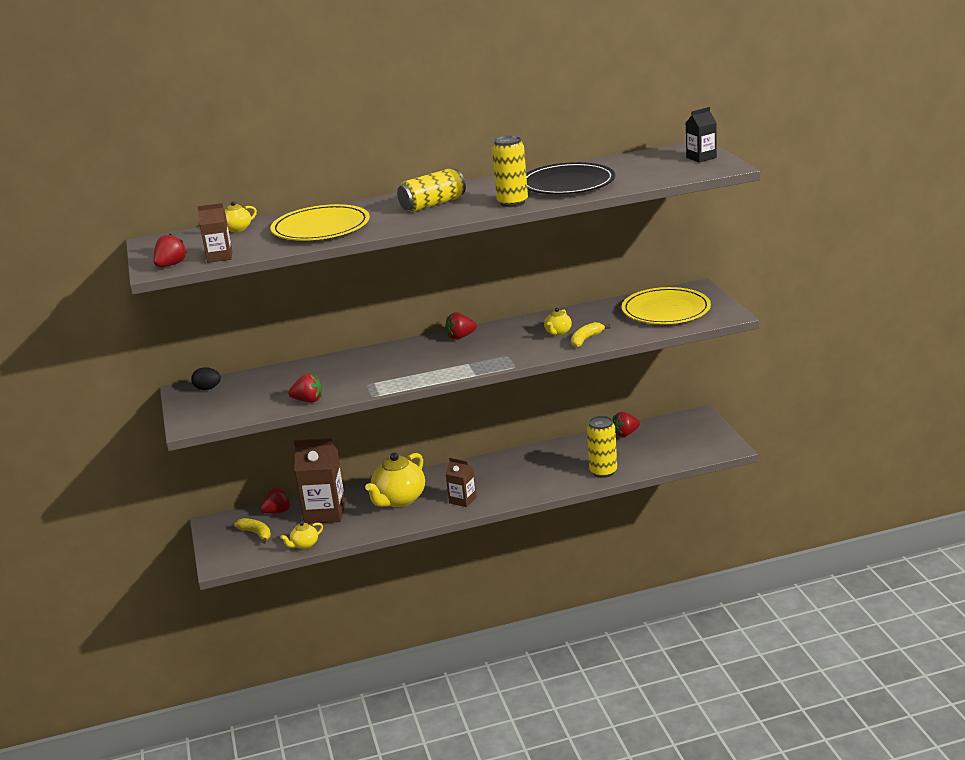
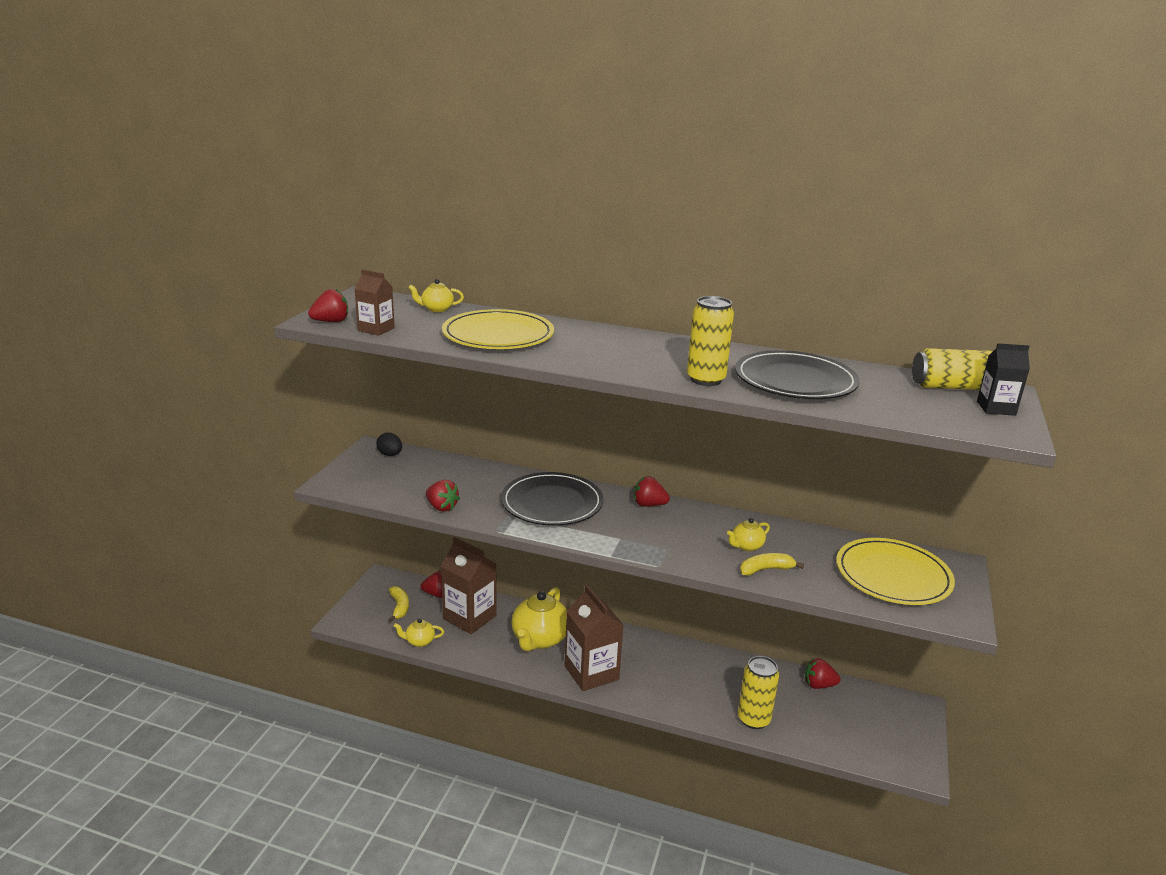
camera: 30 degrees right, 0 degrees up
yellow teapot [365,453,425,507] -> yellow teapot turned 45 degrees counterclockwise [511,587,567,651]
yellow can [397,169,466,212] -> yellow can moved to [912,348,993,390]
brown carton [446,458,477,507] -> brown carton [565,585,623,691], size x1.79
none -> black plate [501,472,604,526]

